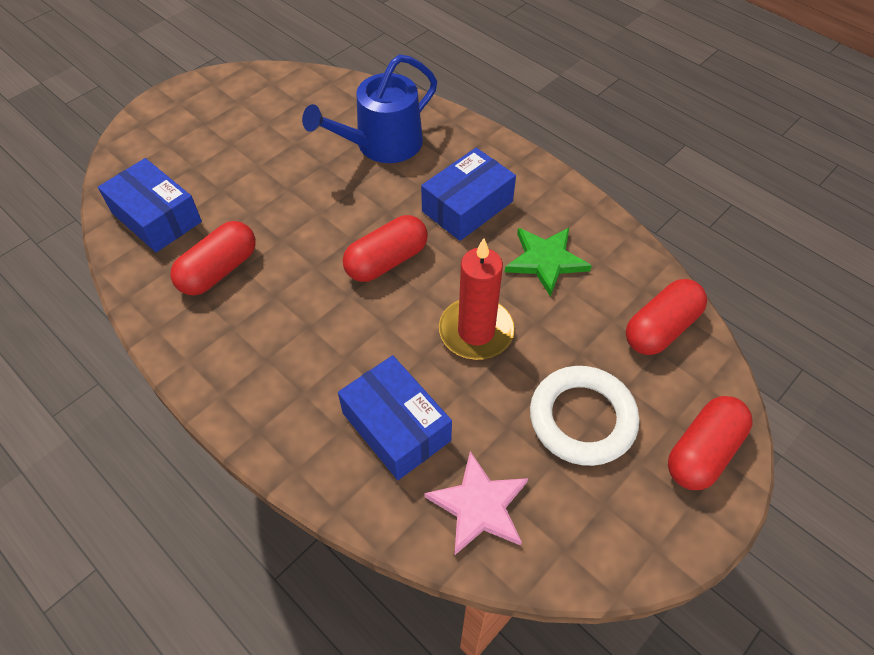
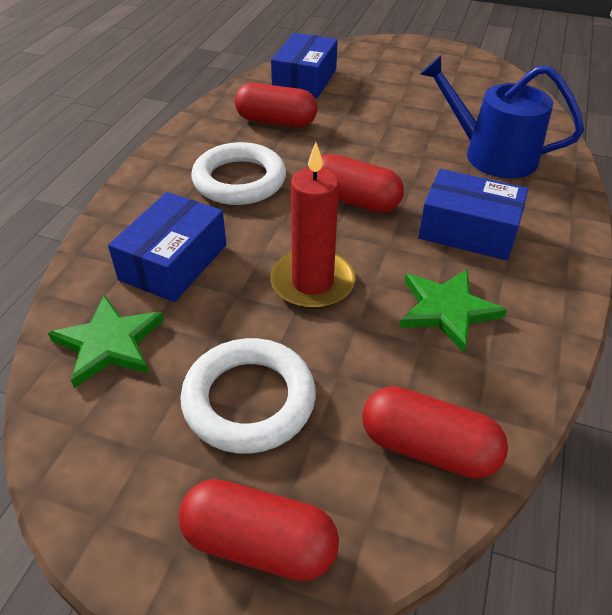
camera: 65 degrees right, 10 degrees down
pink star [425,451,528,556] -> green star [48,295,164,388]
none -> white ring [191,142,286,205]

